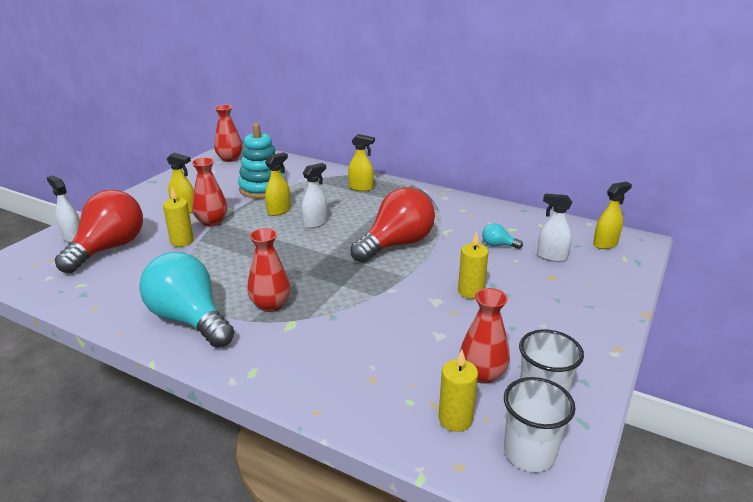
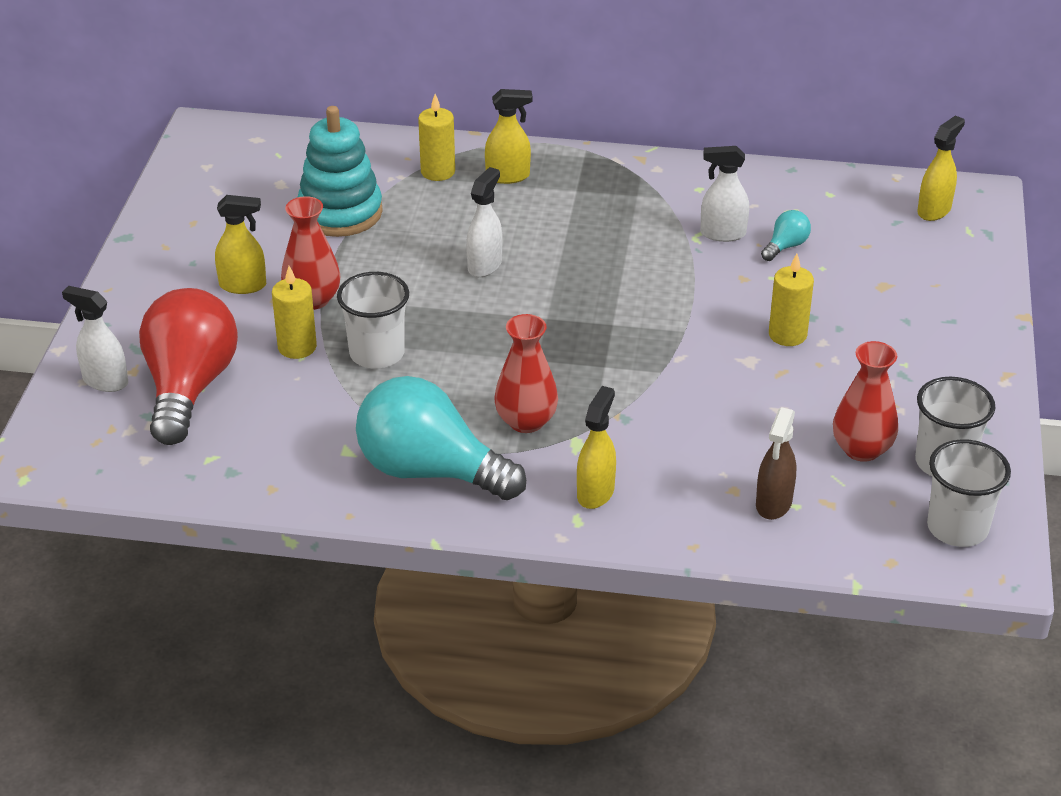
camera: 20 degrees left, 10 degrees up
red vase [214,105,243,162] -> none
yellow spray bottle [265,152,291,216] -> yellow spray bottle moved to [577,386,616,509]
red light bulb [350,188,435,263] -> none
yellow candle [438,350,478,432] -> yellow candle moved to [418,94,455,181]
turquoise light bulb [482,223,523,249] -> turquoise light bulb turned 135 degrees clockwise [761,210,811,261]
white spray bottle [537,194,572,262] -> white spray bottle moved to [700,146,749,242]
none -> white cup [337,272,409,368]
none -> brown spray bottle [756,407,797,520]

